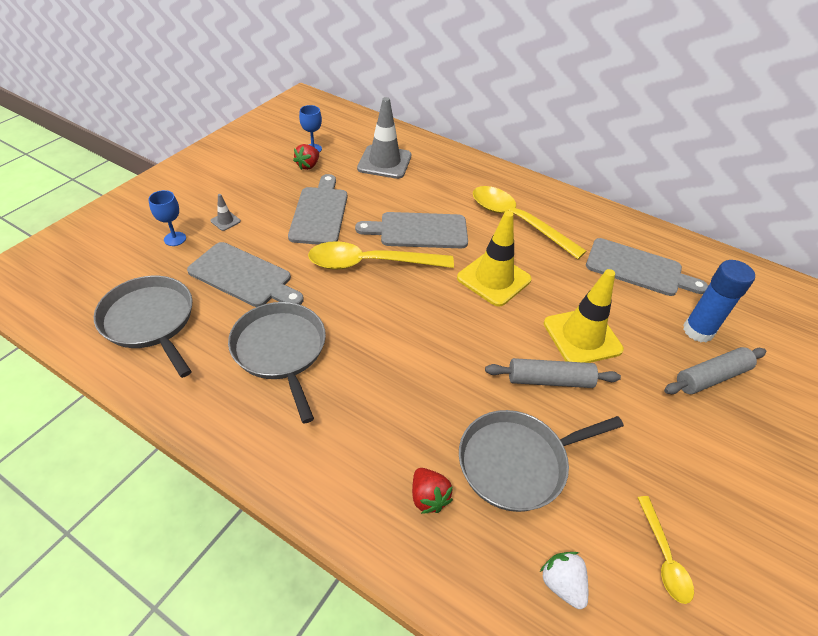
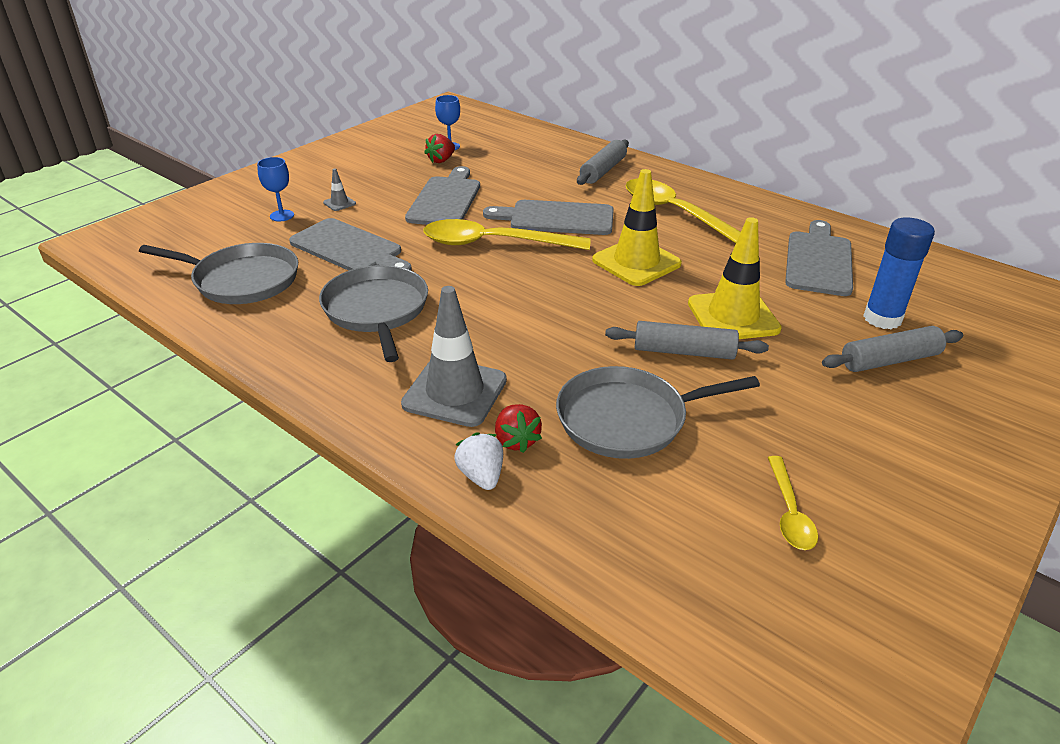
camera: 10 degrees right, 10 degrees down
grey pan [94,276,192,378] -> grey pan turned 135 degrees clockwise [139,243,298,304]
grey traffic cone [357,97,411,179] -> grey traffic cone moved to [401,286,507,427]
white strawberry [540,552,588,609] -> white strawberry moved to [454,432,503,490]
grey cutting board [586,238,708,296] -> grey cutting board turned 105 degrees counterclockwise [785,220,853,296]
none -> grey rolling pin [577,140,629,185]

